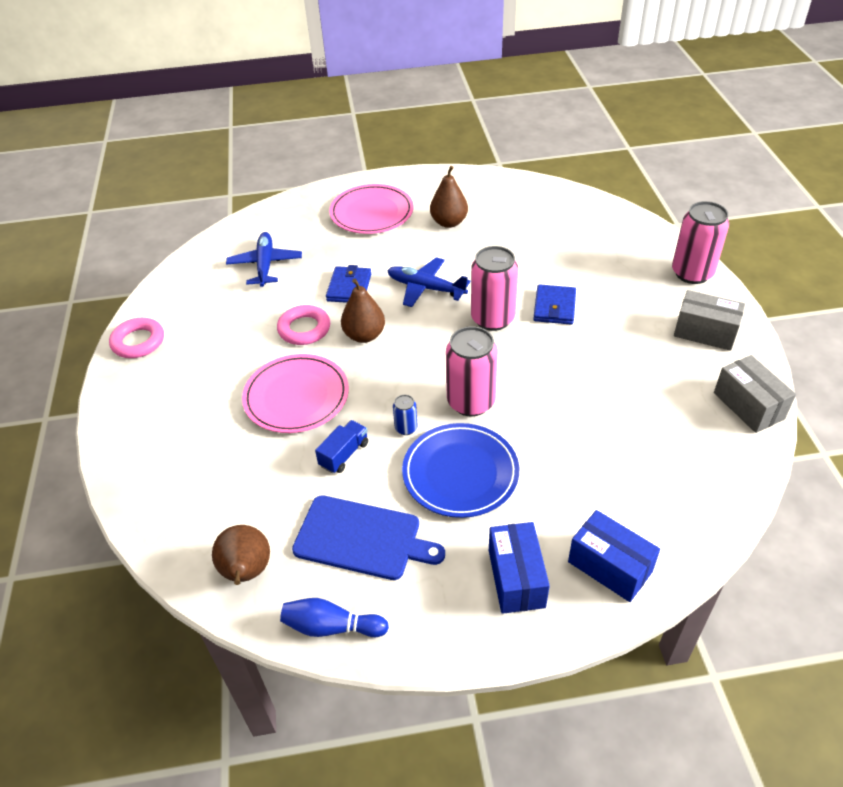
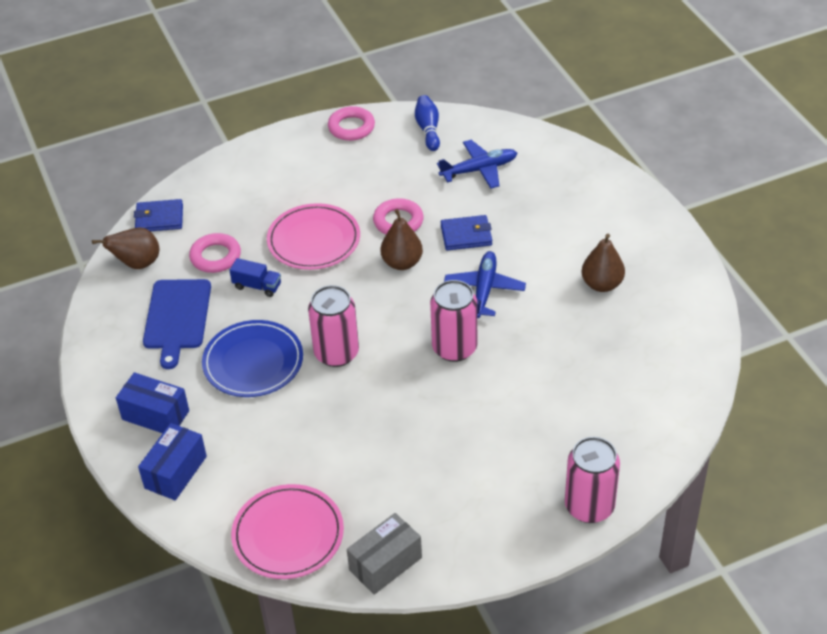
camera: 75 degrees right, 0 degrees up
blue bowling pin [280,598,389,637] -> blue bowling pin moved to [415,95,440,151]
pink plate [329,184,413,234] -> pink plate moved to [231,484,344,579]
blue can [393,395,418,435] -> none
blue box [489,522,550,614] -> blue box turned 45 degrees clockwise [116,372,189,433]
blue wallet [533,284,576,325] -> blue wallet moved to [134,199,183,231]
grey box [674,290,745,351] -> none
none -> pink ring [189,233,241,273]

